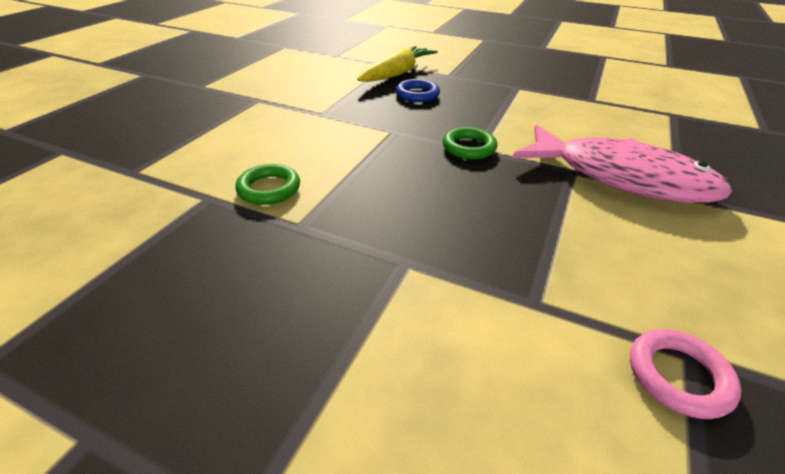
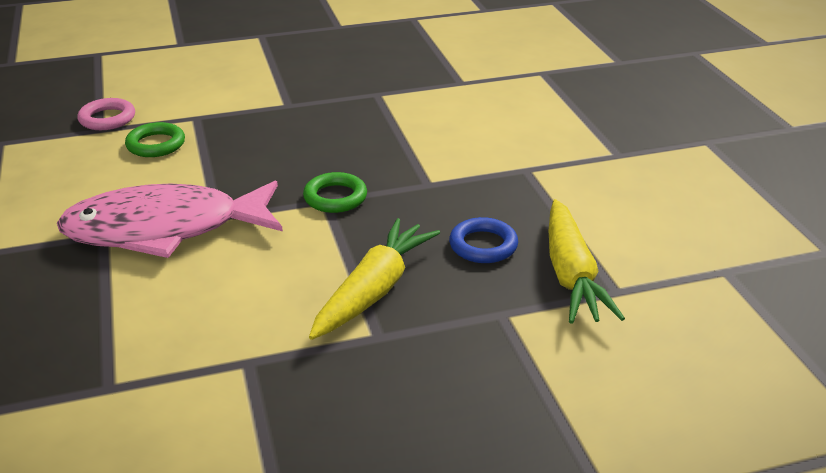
camera: 140 degrees right, 5 degrees down
green ring [235,164,300,205] -> green ring moved to [125,122,185,157]
none -> yellow carrot [309,218,440,340]

